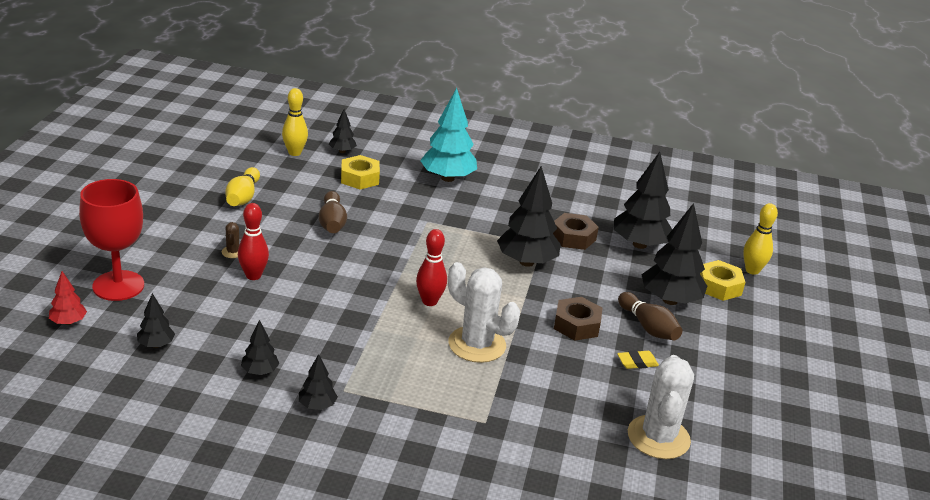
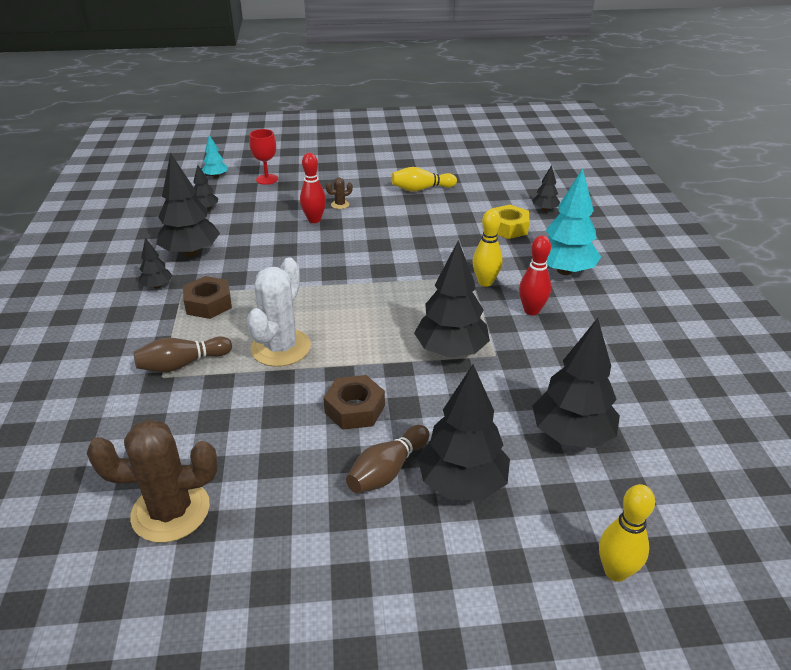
camera: 75 degrees right, 5 degrees up
red tree [49,271,87,325] -> turquoise tree [202,135,228,178]
red goblet [79,179,144,301] -> red goblet [249,129,278,185], size x0.59
black tree [241,320,279,375] -> black tree [156,153,220,257], size x2.01
yellow bowling pin [282,88,308,156] -> yellow bowling pin moved to [473,209,503,287]
brown bowling pin [319,191,347,233] -> brown bowling pin moved to [134,336,232,372]
red bowling pin [416,229,447,306] -> red bowling pin moved to [519,235,551,315]
brown nut [553,213,599,250] -> brown nut moved to [183,276,232,319]
yellow eraser [617,350,659,369] -> none
white cactus [628,355,694,459] -> brown cactus [87,419,218,543]
yellow nut [700,260,745,301] -> none

